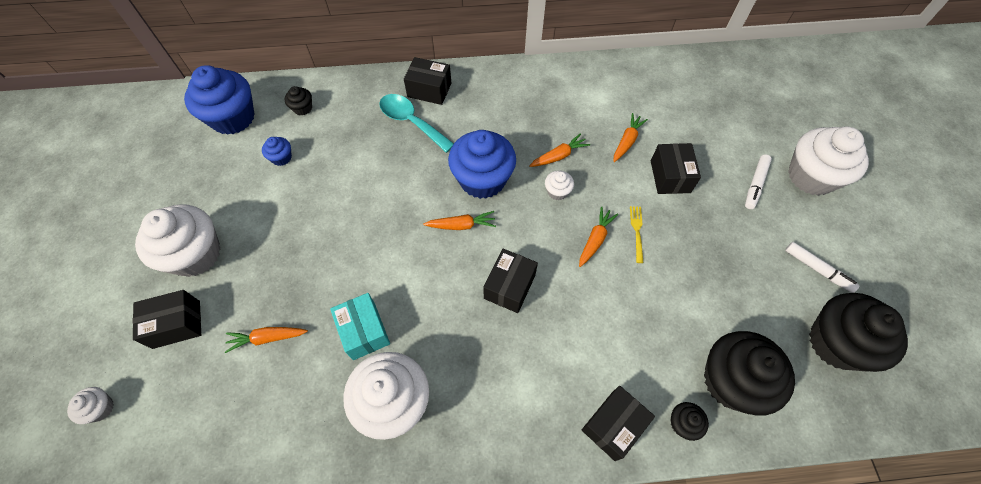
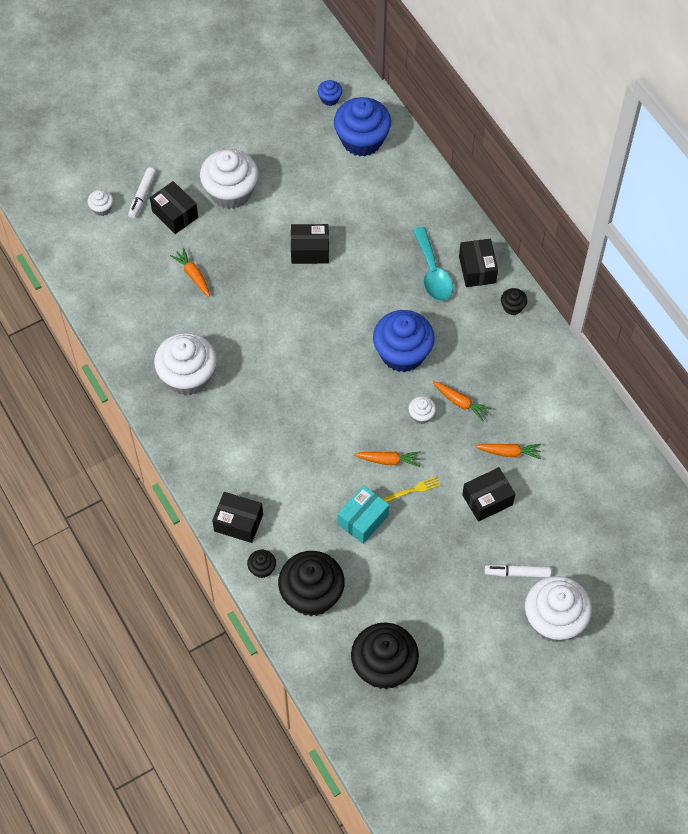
camera: 65 degrees right, 0 degrees up
blue cupcake [262,137,292,166] -> blue cupcake moved to [318,80,342,106]
black cupcake [285,86,312,116] -> black cupcake moved to [501,288,527,315]
turquoise box [330,293,390,360] -> turquoise box moved to [338,485,389,544]
turquoise spoon [379,94,454,153] -> turquoise spoon turned 150 degrees clockwise [413,227,453,301]
orange carrot [423,211,496,230] -> none
black box [483,249,538,313] -> black box moved to [291,224,329,264]
white marker [785,242,859,293] -> white marker moved to [128,167,156,219]

